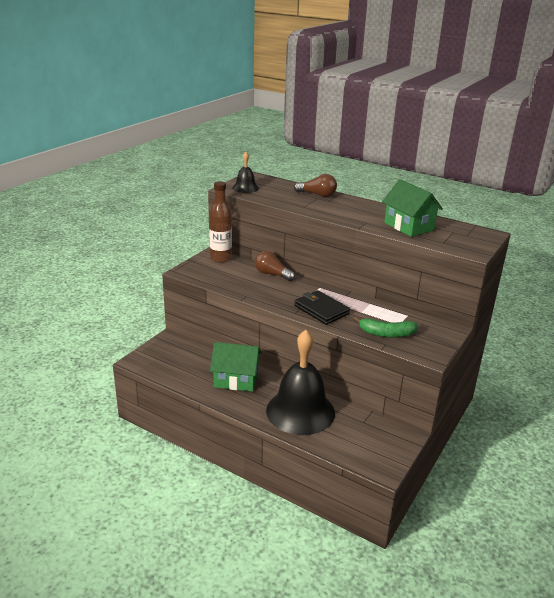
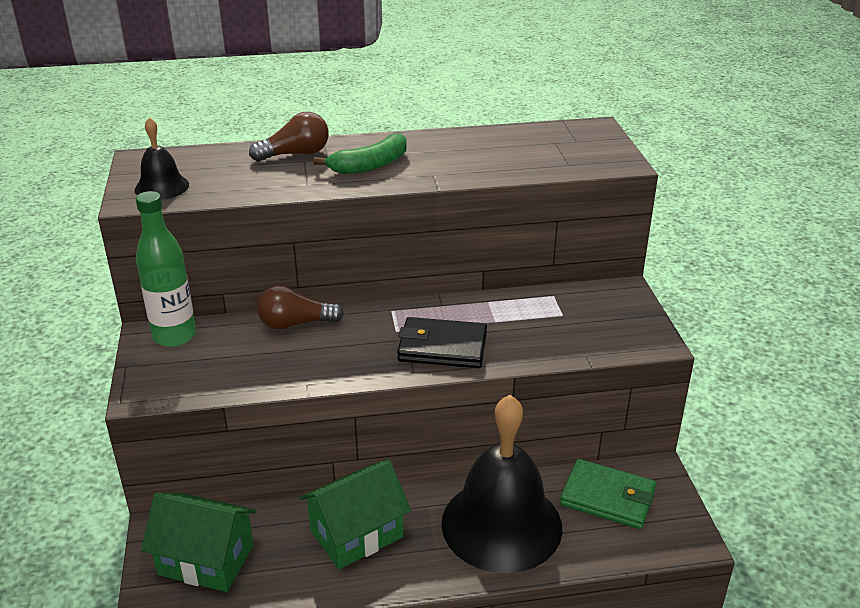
camera: 40 degrees left, 5 degrees up
brown bottle [209,181,232,263] -> green bottle [136,191,196,347]
green banana [354,316,418,337] -> green banana moved to [313,133,407,174]
green house [382,179,443,237] -> green house moved to [141,492,257,592]
none -> green wallet [560,459,656,529]

